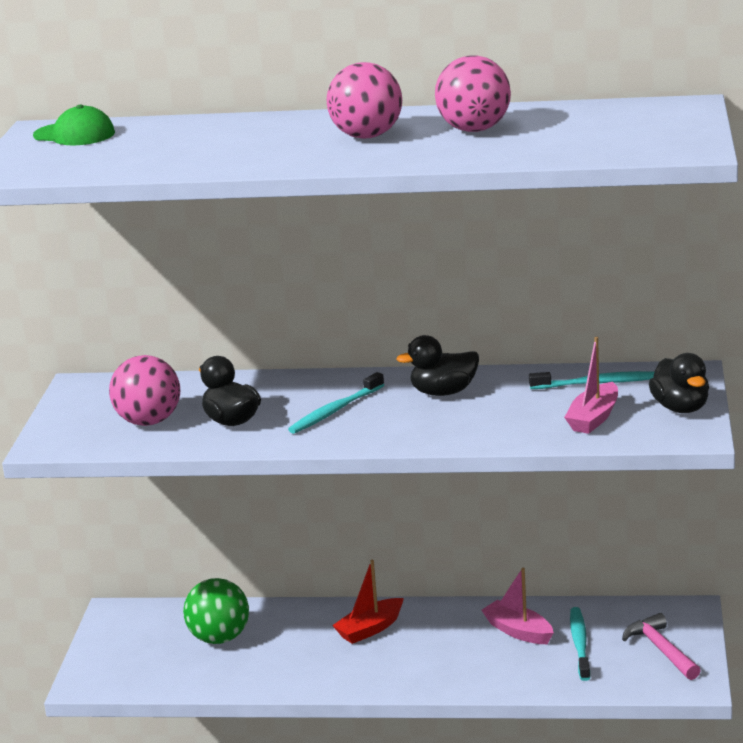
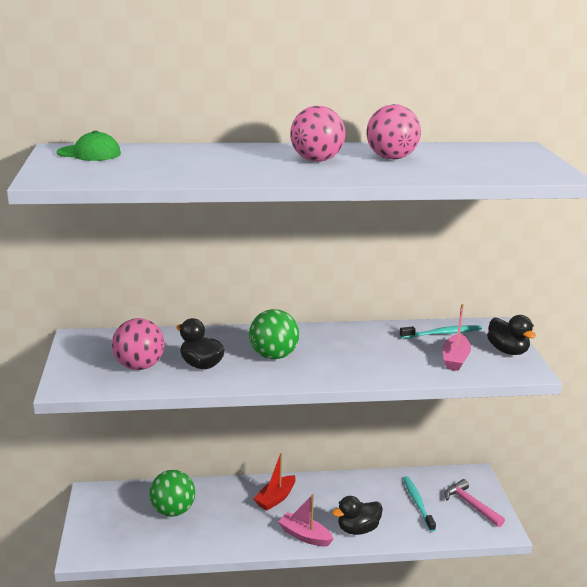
camera: 15 degrees left, 0 degrees up
turquoise toothbrush [288,372,384,434] -> green ball [249,309,299,359]
black duck [396,335,479,396] -> black duck moved to [332,496,383,535]
pink boat [481,568,554,644] -> pink boat moved to [278,494,333,546]

